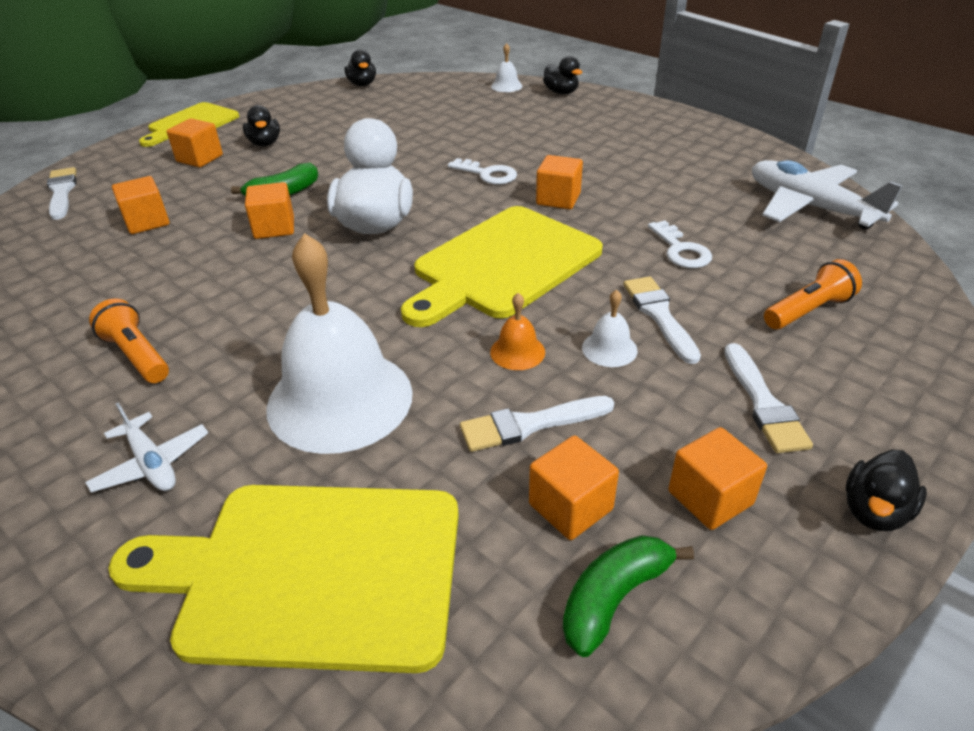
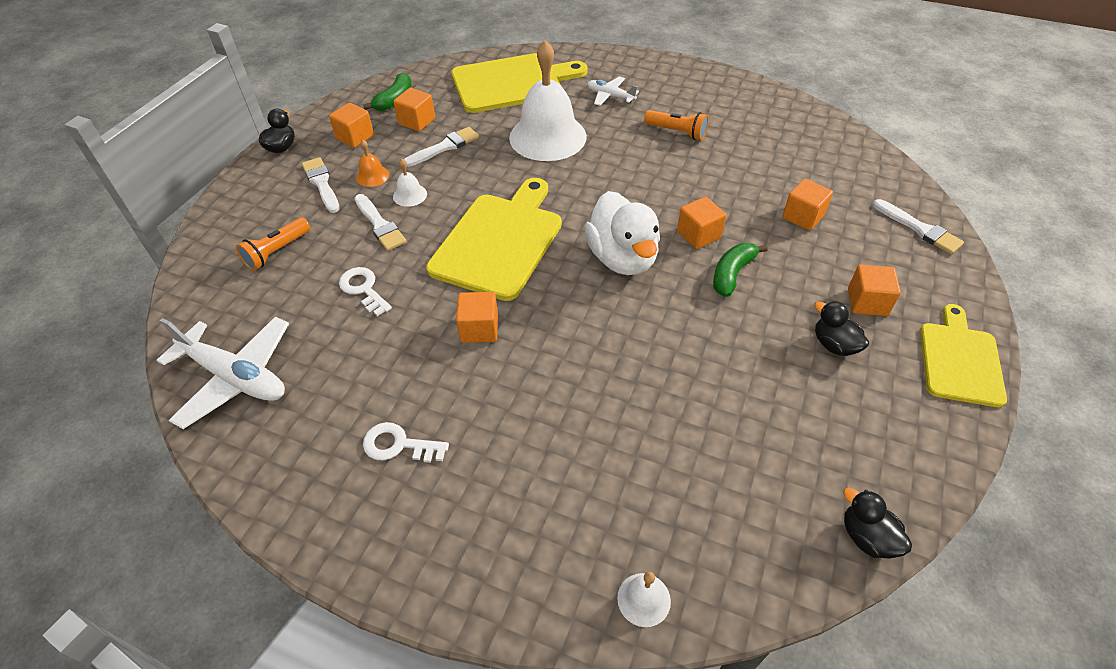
camera: 160 degrees right, 10 degrees up
white key [448,158,517,185] -> white key moved to [363,422,449,463]
orange bell [490,293,545,370] -> orange bell moved to [356,139,389,187]
black duck [543,56,582,94] -> none

